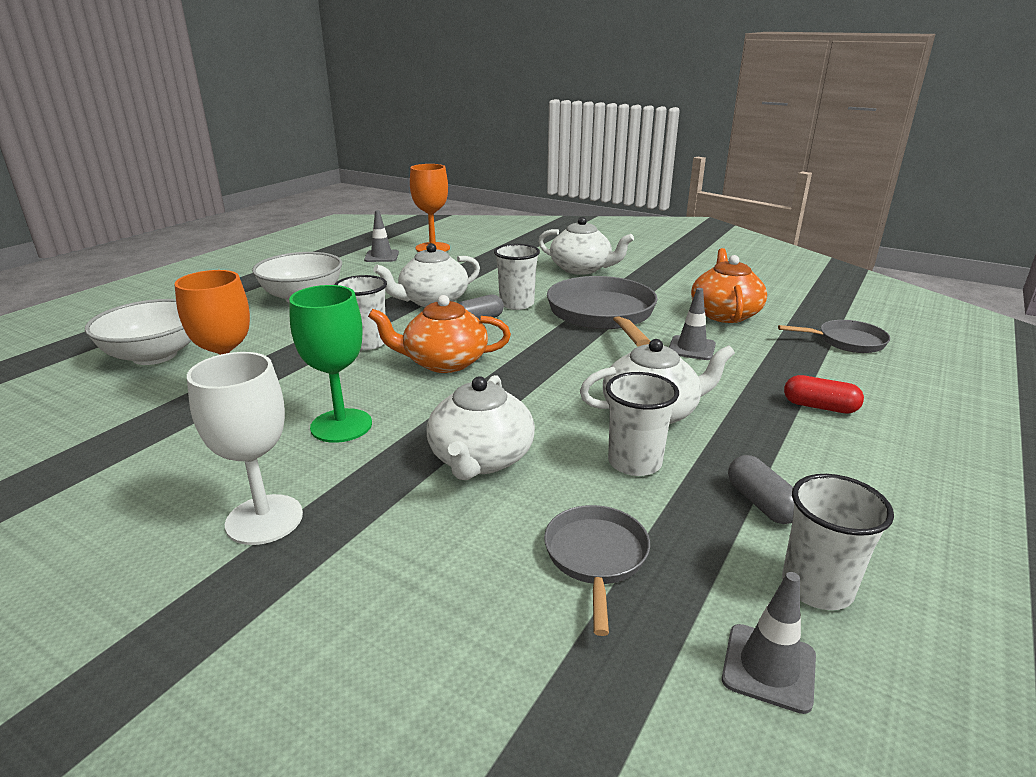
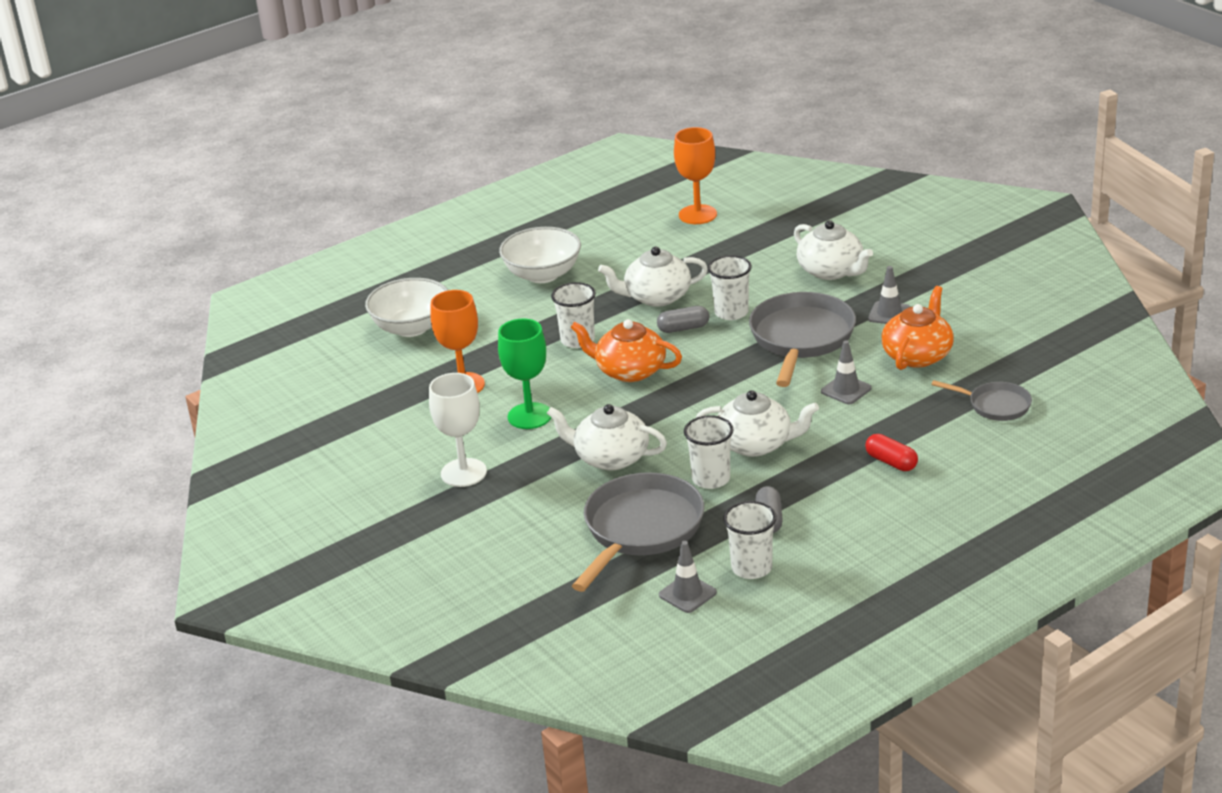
camera: 25 degrees right, 5 degrees up
grey traffic cone [364,210,399,262] -> grey traffic cone moved to [868,266,911,324]
white teapot [427,375,535,480] -> white teapot turned 75 degrees clockwise [547,404,667,471]
grey pan [544,505,650,636] -> grey pan [572,472,704,592], size x1.88

